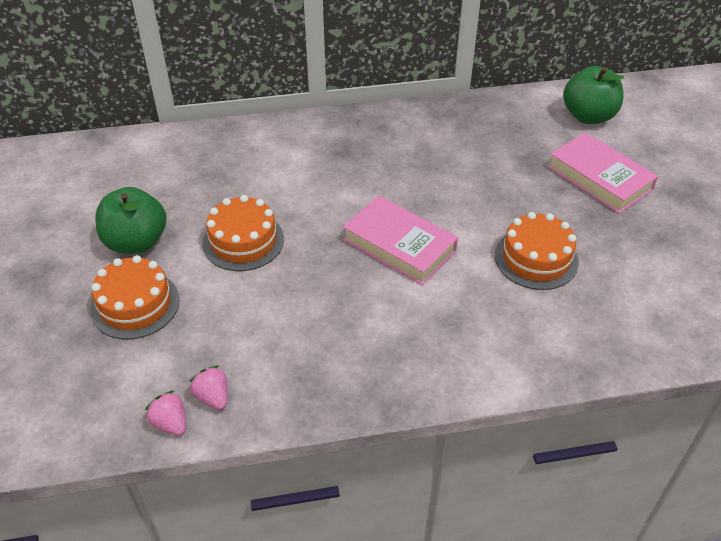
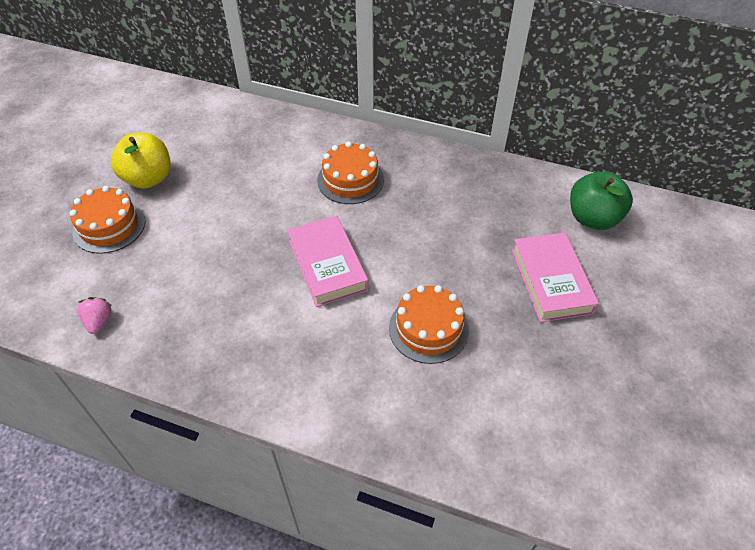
camera: 30 degrees right, 5 degrees up
green apple [95,187,166,254] -> yellow apple [111,133,171,189]
pink strawberry [145,390,186,436] -> none
orange cake [203,195,284,271] -> orange cake moved to [317,141,384,204]

